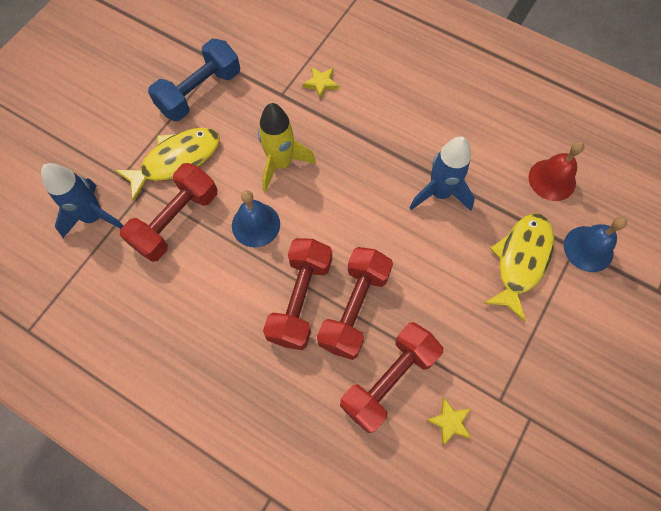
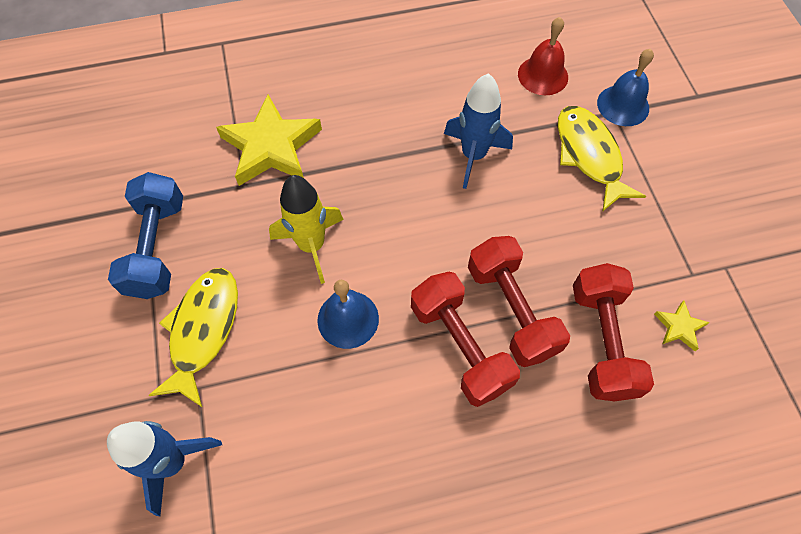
camera: 45 degrees left, 5 degrees down
red dumbbell [120,163,217,262] -> none
yellow star [303,67,339,99] -> yellow star [216,95,322,186], size x2.29

